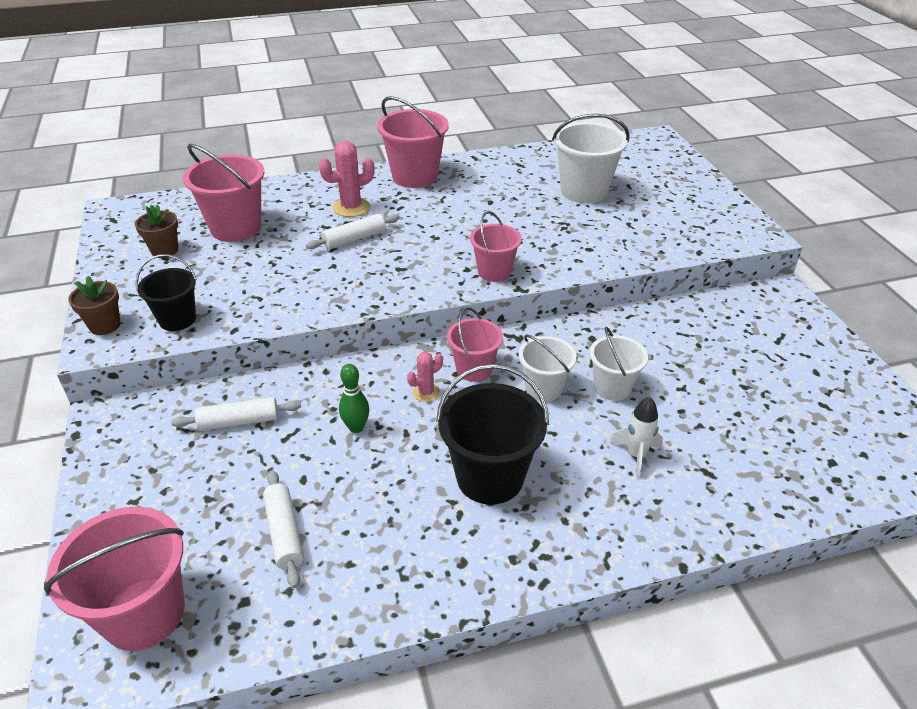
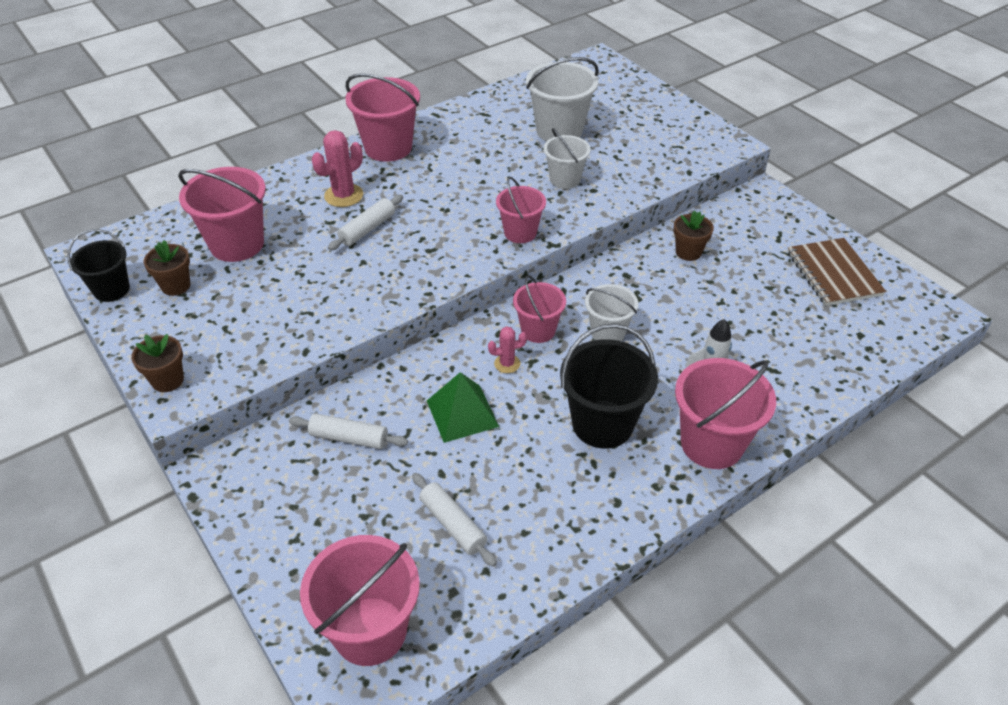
camera: 20 degrees left, 5 degrees up
black bucket [135,254,197,331] -> black bucket moved to [67,229,130,302]
white rolling pin [171,397,301,431] -> white rolling pin turned 45 degrees clockwise [289,413,408,449]
green bowling pin [339,364,369,433] -> green pyramid [427,372,499,443]
pink cactus [407,352,443,402] -> pink cactus turned 45 degrees clockwise [488,326,527,373]
white bucket [590,327,648,401] -> white bucket moved to [543,128,591,189]
none -> brown flower pot [673,211,714,261]
none -> pink bucket [675,358,776,469]
none -> brown notebook [787,238,886,306]

